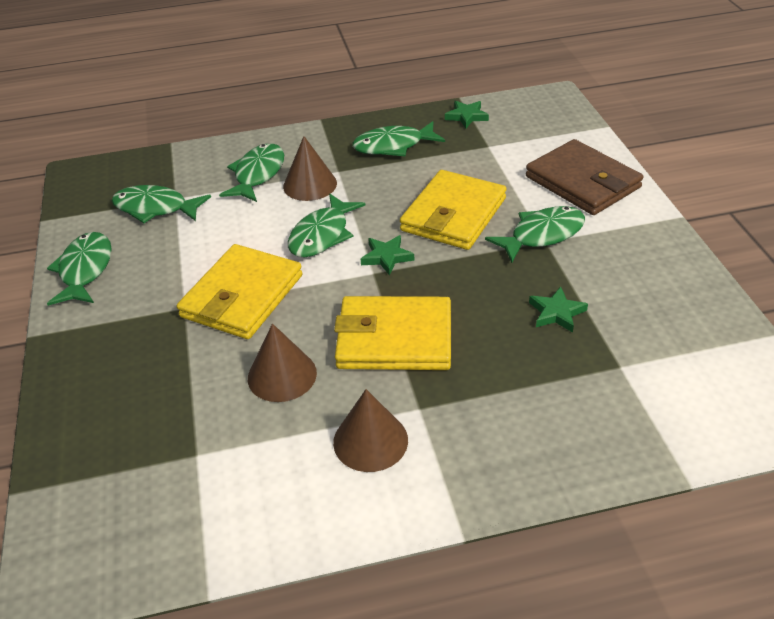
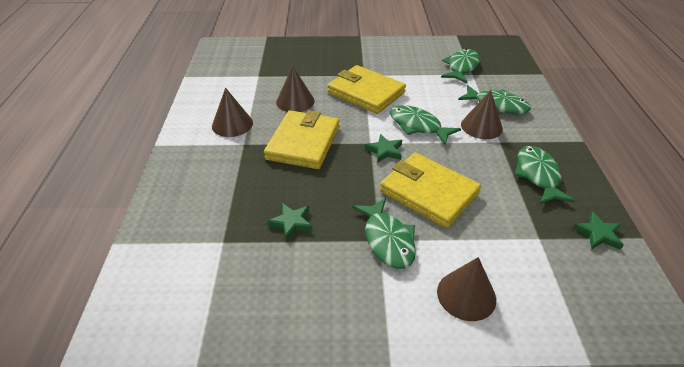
camera: 100 degrees right, 0 degrees up
green fish [47,232,112,306] -> none
brown wallet [526,139,643,215] -> brown cone [437,257,496,321]

